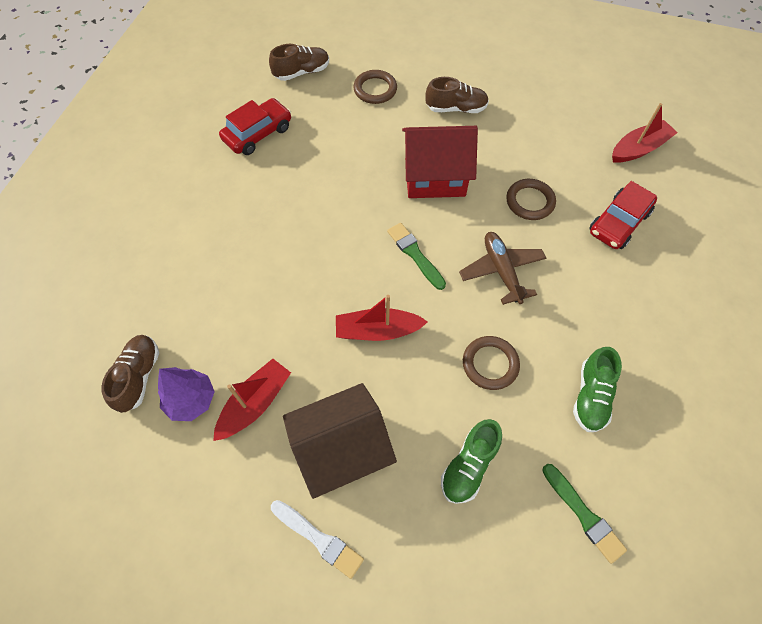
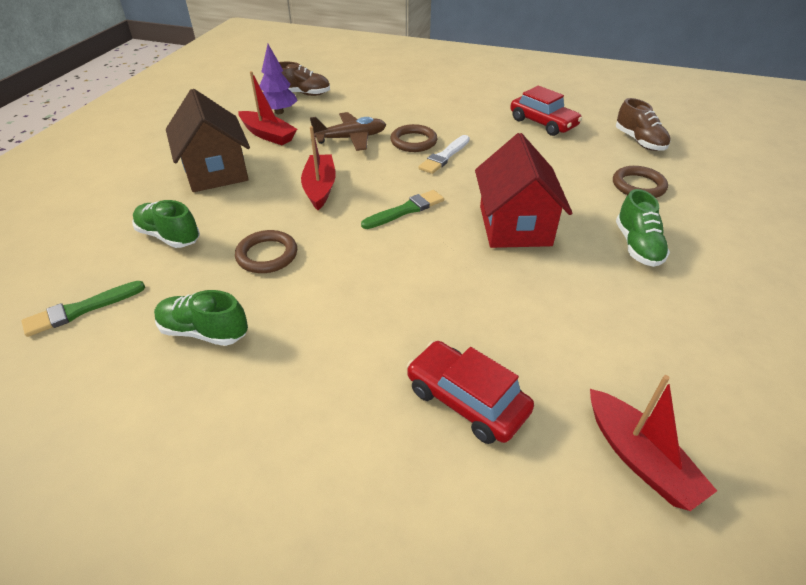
camera: 90 degrees right, 20 degrees down
white brush [271,500,364,579] -> white brush moved to [419,135,470,174]
brown shoe [425,77,489,113] -> green shoe [616,189,670,267]
brown plane [459,232,546,305] -> brown plane moved to [310,112,386,151]
brown ring [506,179,556,220] -> brown ring moved to [390,124,437,152]

